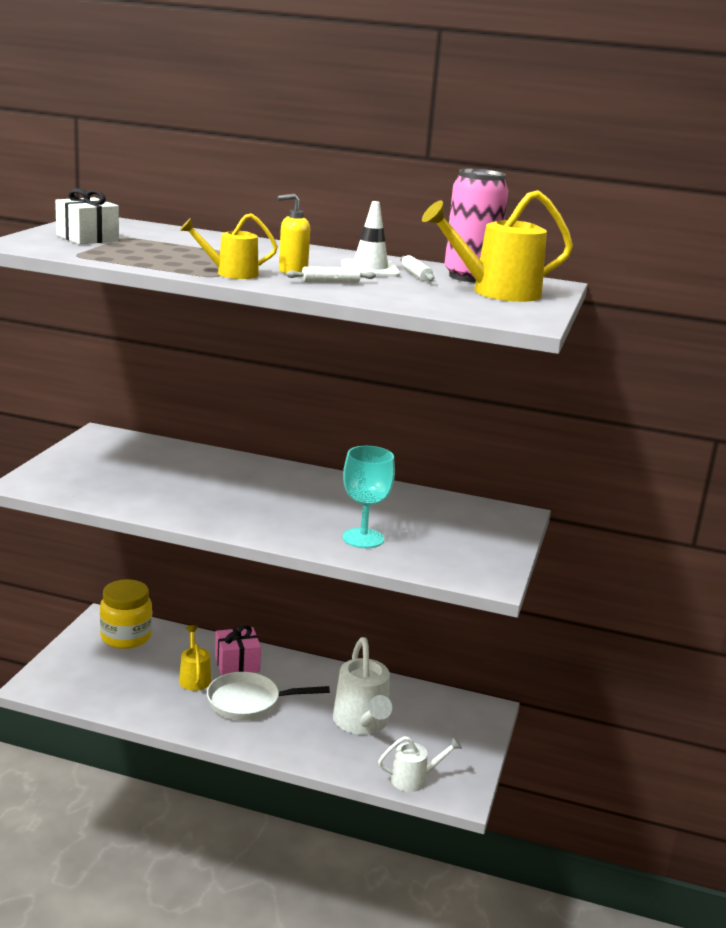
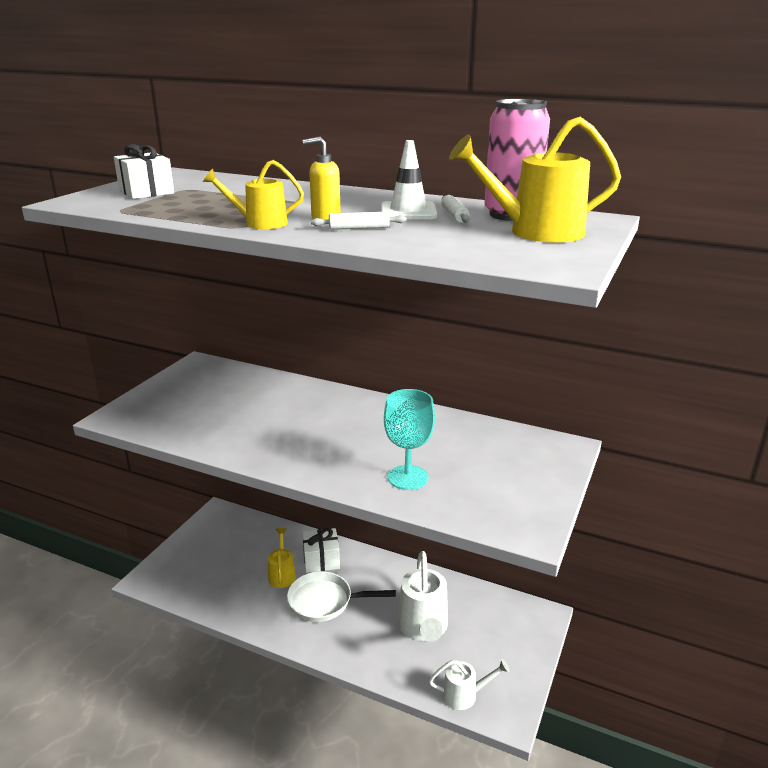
camera: 10 degrees right, 5 degrees up
yellow jar [100,580,152,649] -> none
pink gift [215,625,261,676] -> white gift [302,528,340,573]

